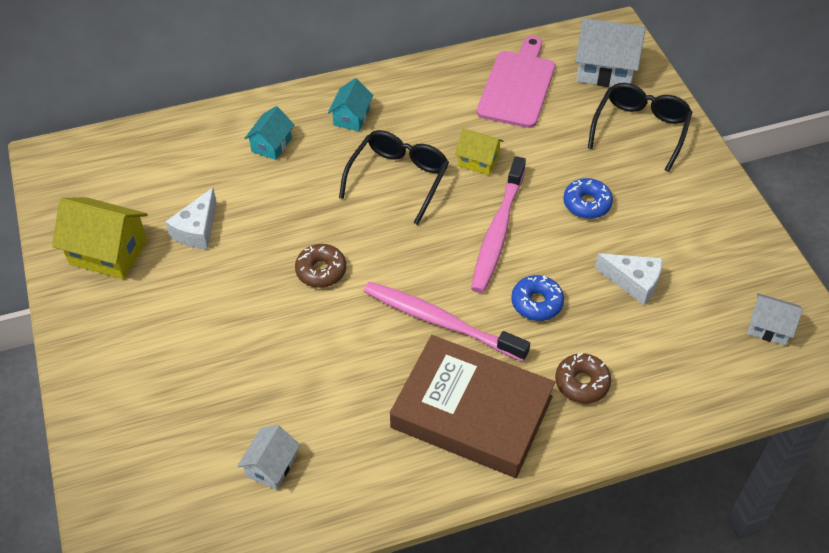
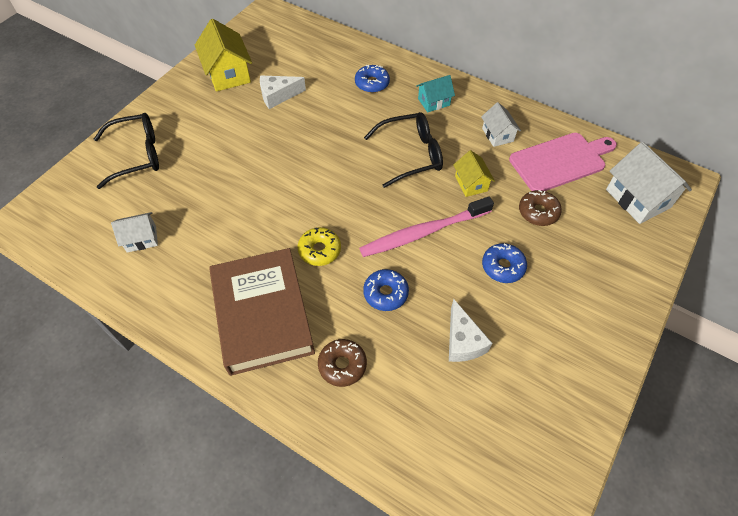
camera: 50 degrees right, 5 degrees up
turquoise house [244,106,294,160] -> blue donut [355,65,390,93]
brown donut [295,244,346,288] -> brown donut moved to [519,190,562,226]
pink toothbrush [364,281,530,362] -> yellow donut [297,227,341,266]
black glasses [588,83,692,172] -> black glasses moved to [94,113,159,189]
white house [747,293,803,346] -> white house moved to [481,102,521,147]

